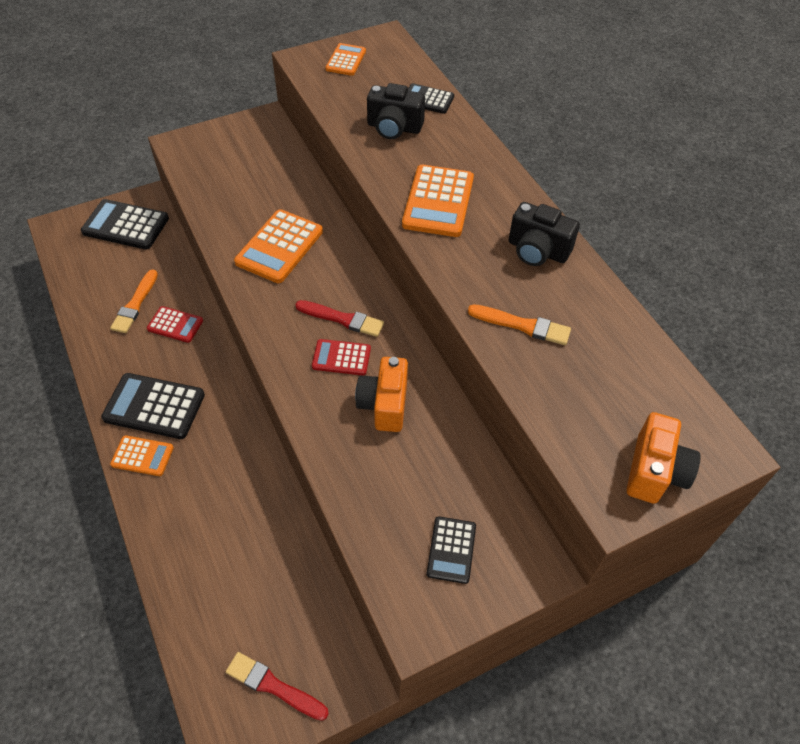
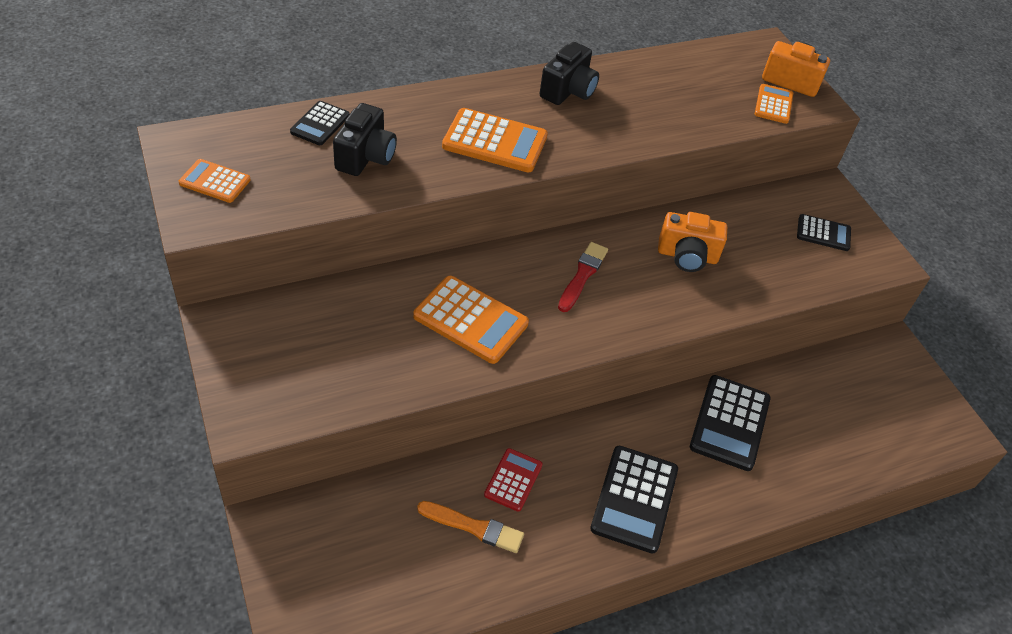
camera: 90 degrees left, 5 degrees down
black calculator [81,199,169,250] -> black calculator moved to [690,375,771,471]
orange calculator [110,435,174,476] -> orange calculator moved to [755,84,793,124]
red brush [226,652,329,721] -> none
red calculator [312,339,371,376] -> none
orange brush [468,304,571,345] -> none

